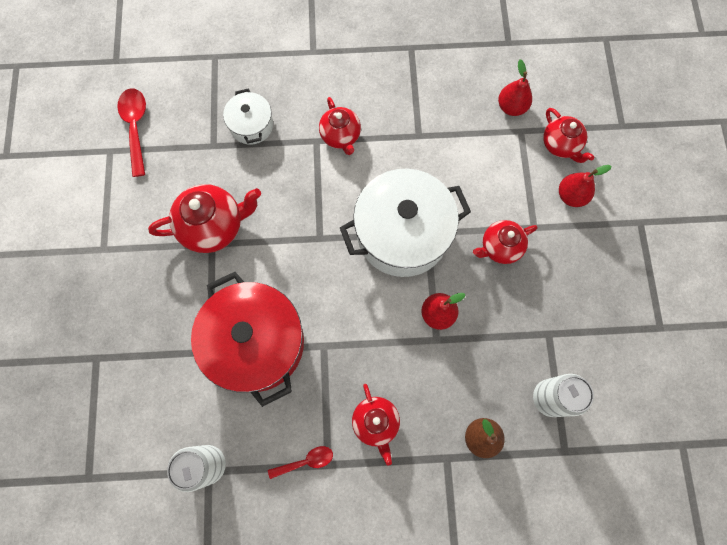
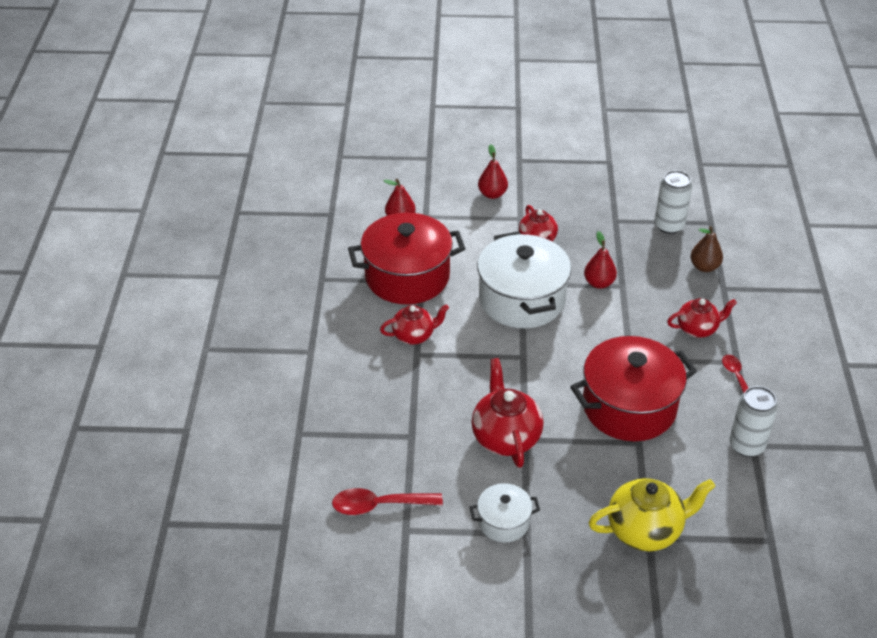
camera: 85 degrees left, 30 degrees down
white pot [223,88,273,145] -> white pot moved to [469,483,540,543]
red teapot [543,108,594,163] -> none
none -> red pot [348,213,465,304]
none -> yellow teapot [589,478,715,551]

